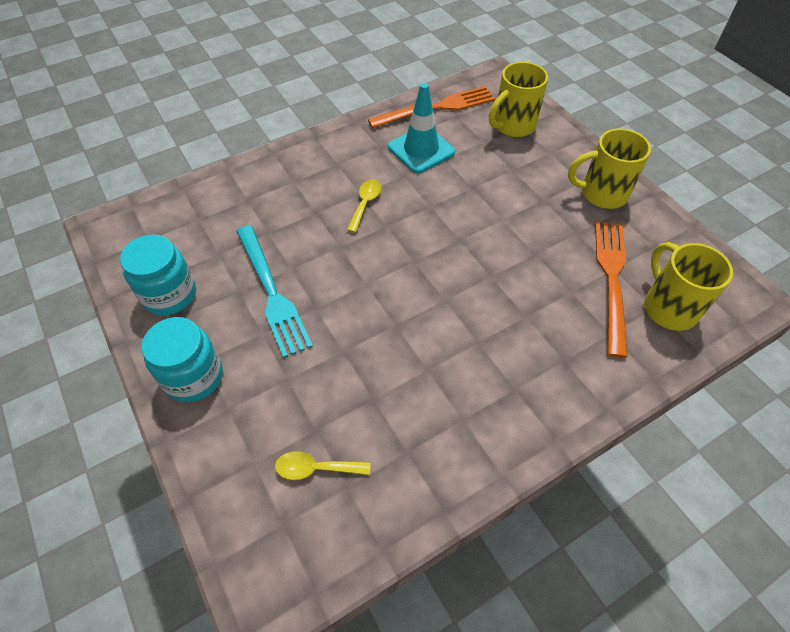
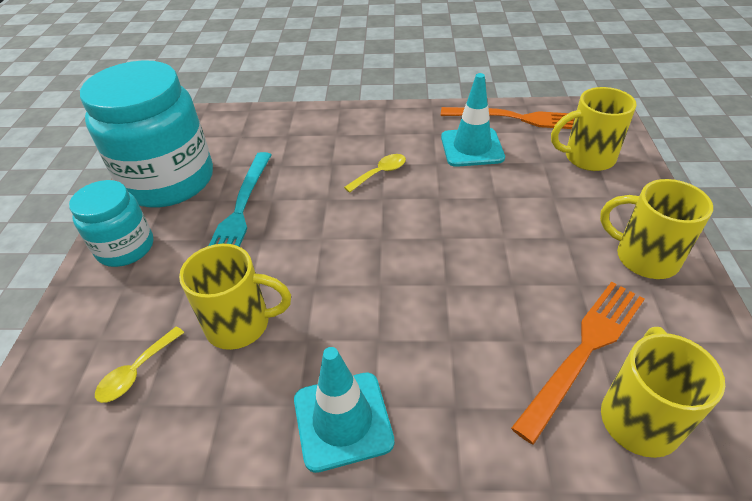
camera: 35 degrees right, 10 degrees down
turquoise jar [120,234,196,316] -> turquoise jar [80,60,213,207], size x1.82
yellow spoon [275,451,371,480] -> yellow spoon turned 90 degrees counterclockwise [95,327,184,403]
none -> yellow mug [179,244,291,350]
none -> turquoise traffic cone [294,347,395,473]

